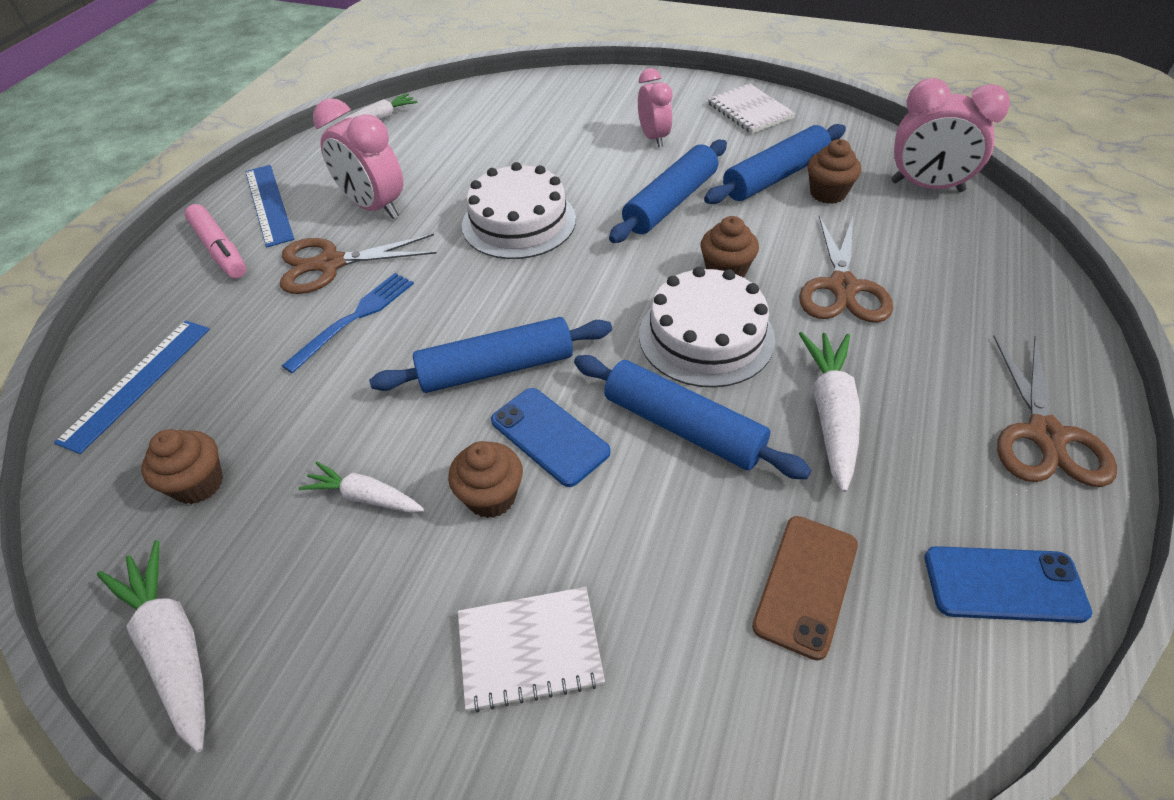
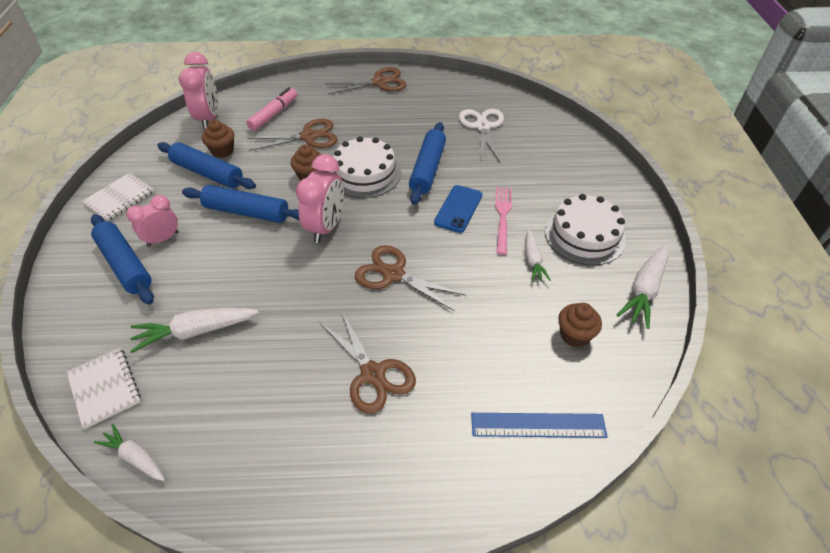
camera: 115 degrees left, 0 degrees up
pink marker [184,204,246,278] -> pink marker moved to [246,87,297,131]
blue ruler [245,165,294,247] -> none
blue fork [282,273,414,373] -> none
pink clock [313,98,403,219] -> pink clock moved to [296,154,344,243]
blue rolling pin [369,317,612,393] -> blue rolling pin moved to [91,214,154,304]
brown cupcake [448,441,523,518] -> pink fork [495,187,512,255]
white notebook [458,587,605,712] -> white notebook moved to [66,348,141,429]
white cake [462,162,576,259] -> white cake moved to [545,194,626,265]
brown phone [752,516,858,661] -> white scissors [459,109,504,162]
white carrot [799,332,860,492] -> white carrot moved to [130,308,259,353]
blue phone [925,546,1092,623] -> none
none -> brown scissors [355,245,466,311]

